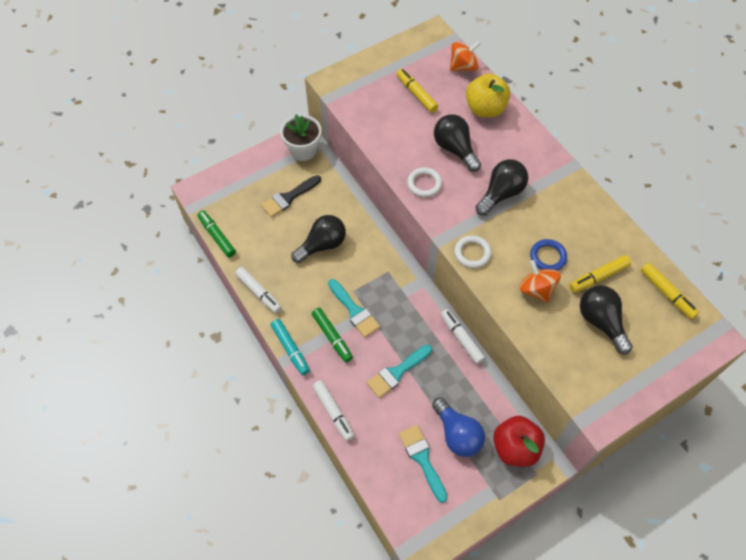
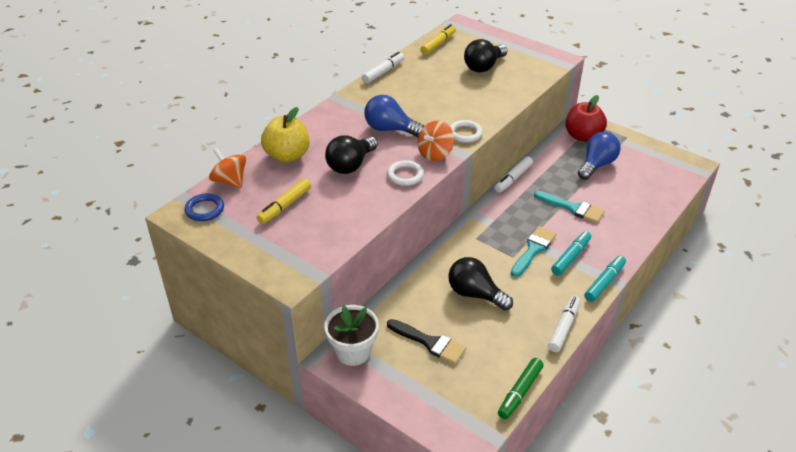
camera: 110 degrees left, 20 degrees down
green marker [312,308,353,363] -> turquoise marker [551,231,591,276]
white marker [312,380,354,441] -> white marker moved to [362,52,404,83]
turquoise brush [399,425,448,503] -> none
black light bulb [475,159,528,216] -> blue light bulb [364,95,424,137]
orange spinning top [519,260,561,303] -> orange spinning top moved to [418,121,454,161]
blue ring [530,239,567,271] -> blue ring moved to [185,194,224,221]
yellow marker [569,255,631,293] -> none

